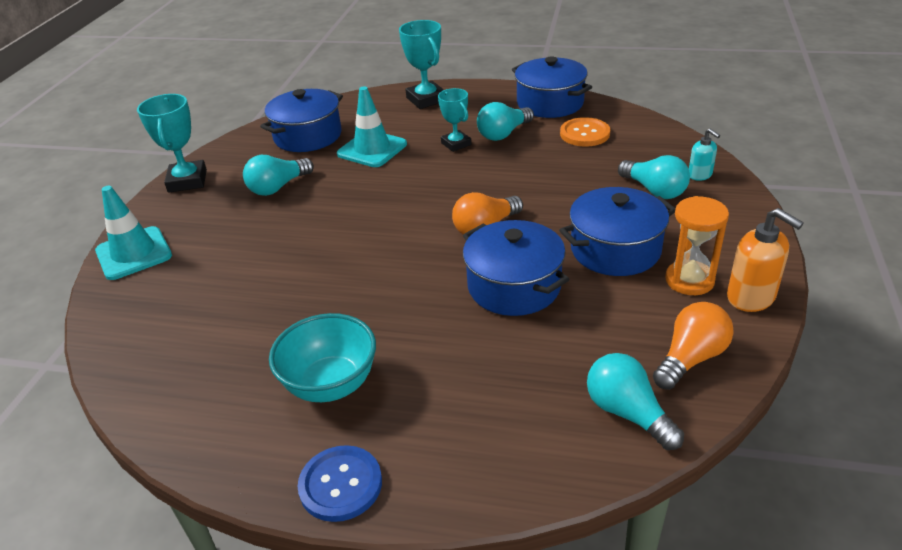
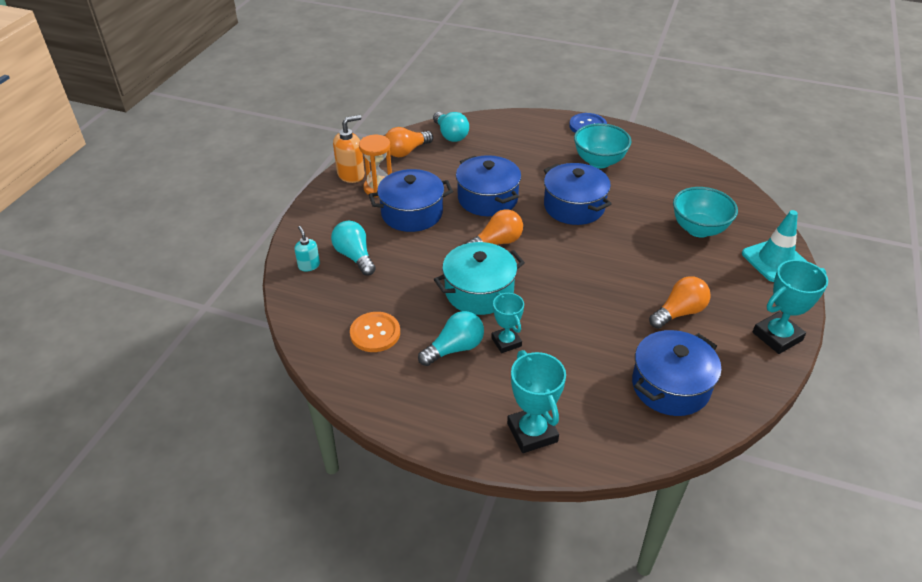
camera: 175 degrees left, 5 degrees up
turquoise trophy [137,94,207,193] -> turquoise trophy turned 60 degrees clockwise [753,260,828,354]
turquoise light bulb [243,155,314,196] -> orange light bulb [649,276,711,329]
turquoise traffic cone [337,86,407,167] -> none
blue pot [512,57,592,118] -> blue pot moved to [544,163,612,225]
orange soap dispenser [727,208,804,312] -> orange soap dispenser turned 90 degrees clockwise [333,115,365,183]
none -> turquoise pot [434,242,525,315]
none -> turquoise bowl [673,187,738,238]

